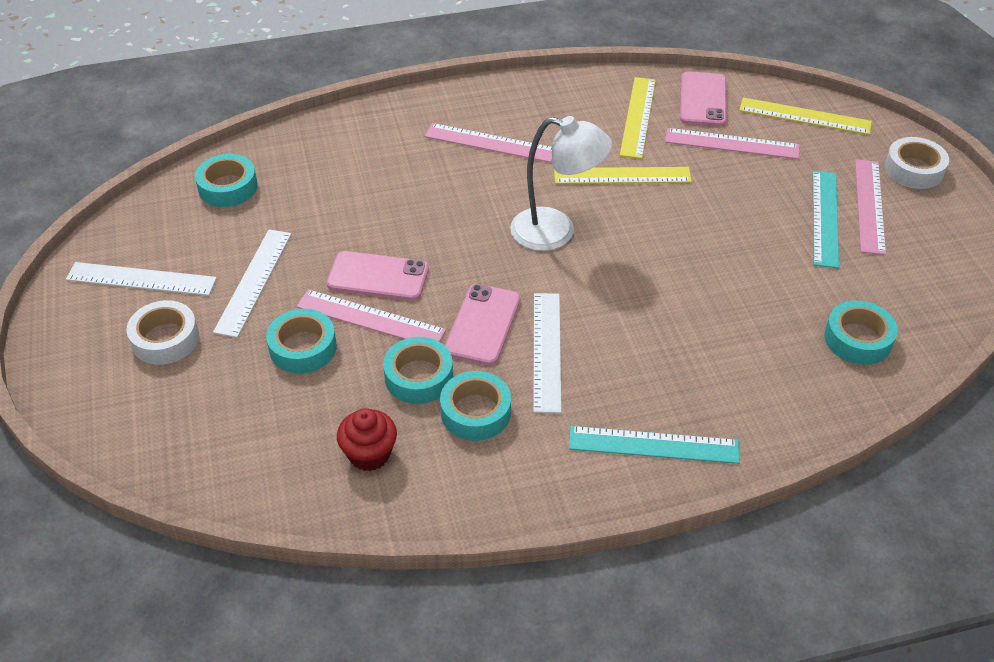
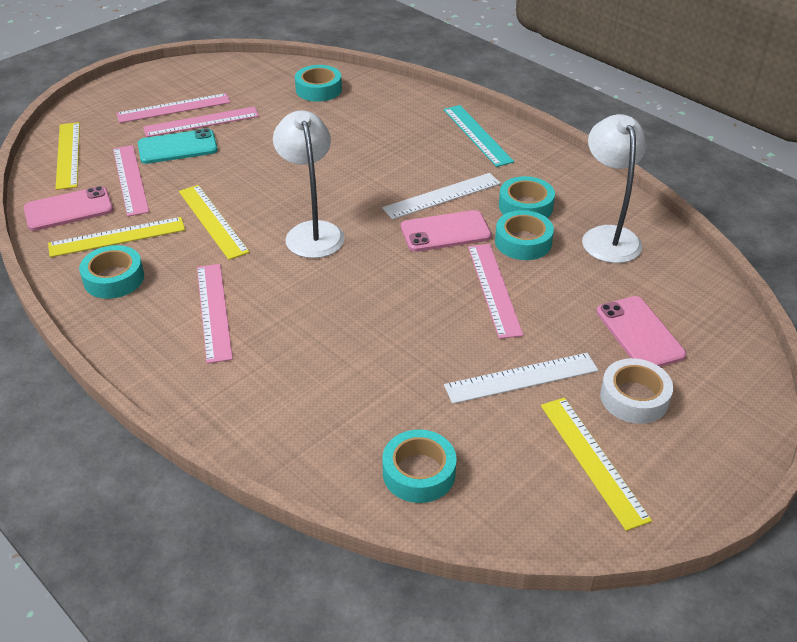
camera: 120 degrees left, 5 degrees down
white ruler [66,262,217,296] -> yellow ruler [541,398,652,531]
turquoise tape [266,309,337,374] -> turquoise tape moved to [79,245,144,299]
pink phone [327,251,429,301] -> pink phone moved to [596,296,686,367]
red cupcake [337,408,397,471] -> white lamp [582,114,646,263]
turquoise ruler [813,171,839,268] -> pink ruler [143,106,259,137]
white tape [885,137,949,189] -> none
none -> turquoise phone [138,128,218,164]

